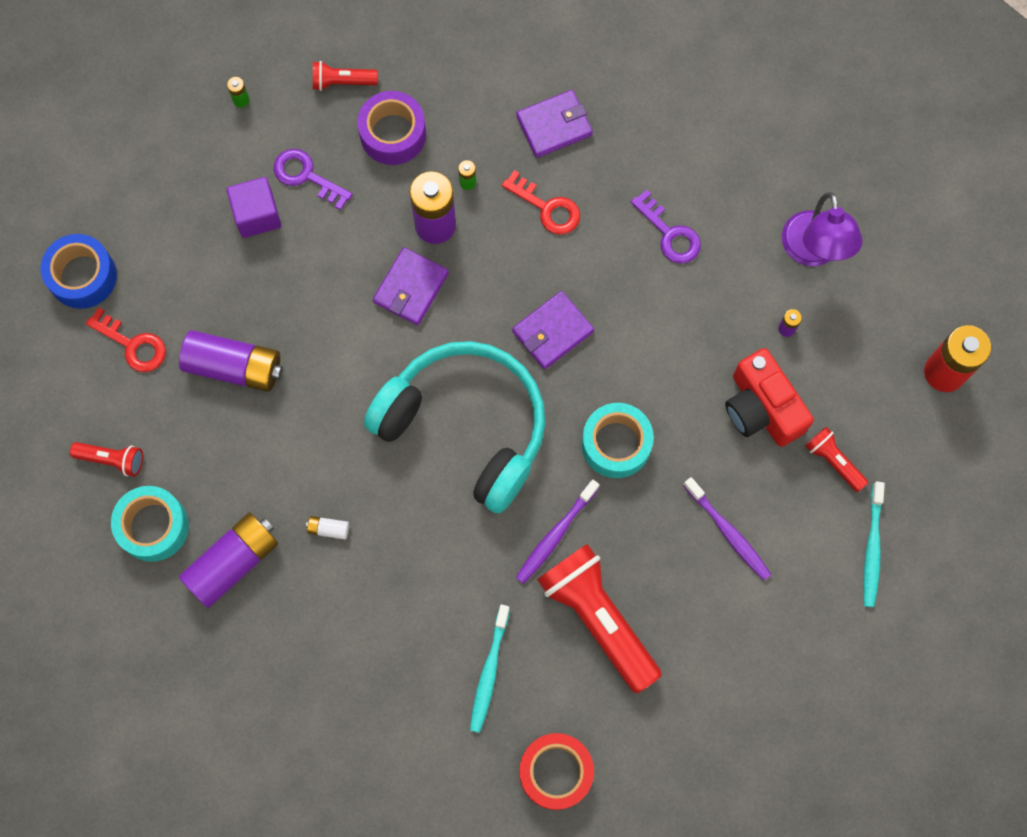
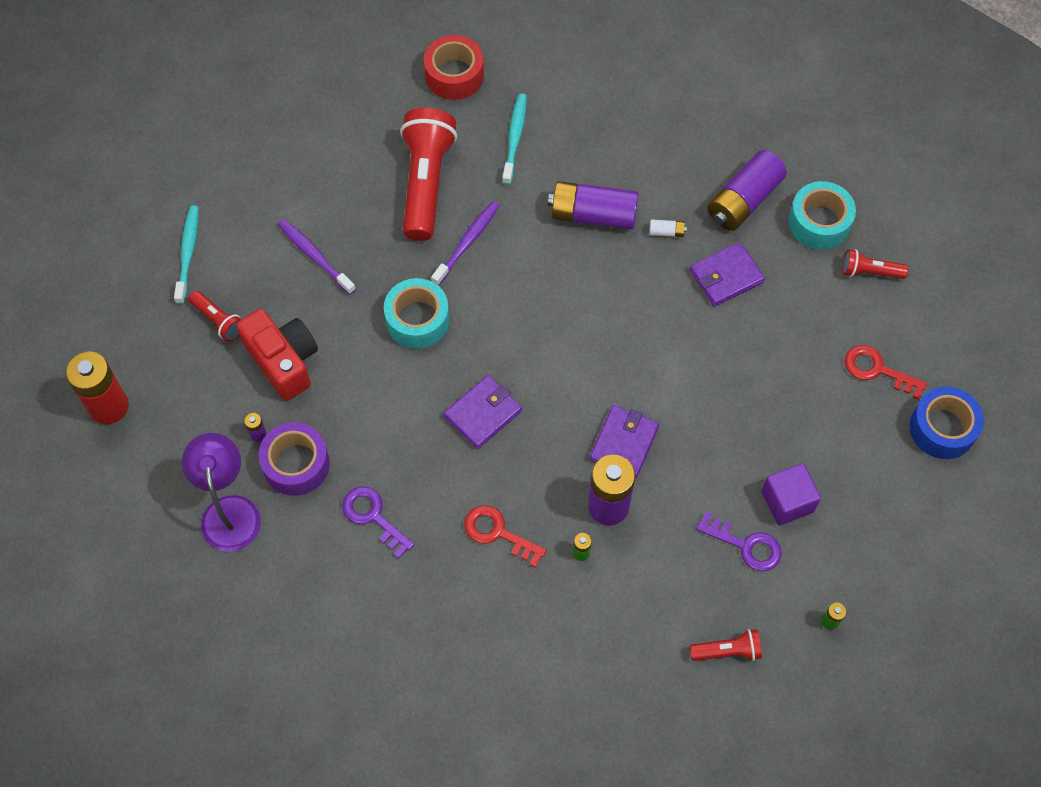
camera: 175 degrees right, 10 degrees down
purple battery [179,330,283,392] -> purple battery moved to [548,181,639,229]
purple tape [357,91,426,165] -> purple tape moved to [258,422,330,496]
turquoise headphones [364,341,545,514] -> none
purple wallet [516,90,593,158] -> purple wallet moved to [690,242,765,307]
red flashlight [537,544,662,694] -> red flashlight turned 135 degrees counterclockwise [400,108,457,241]

